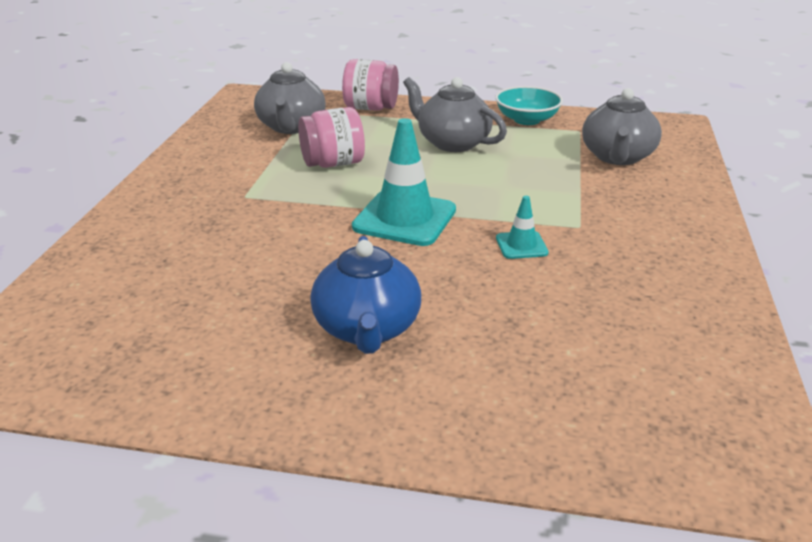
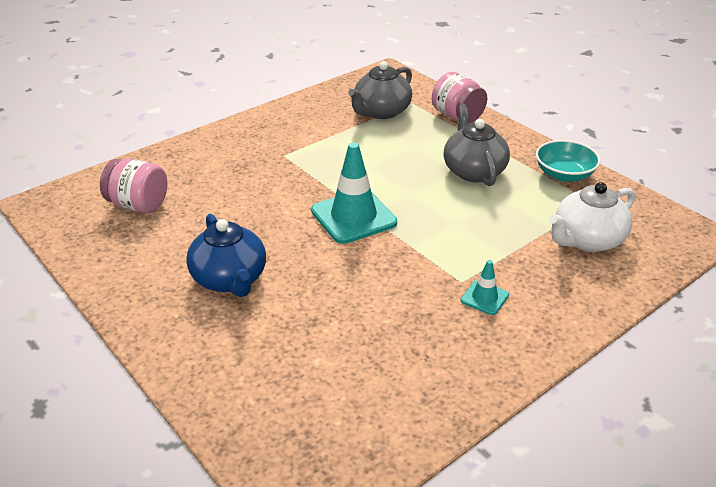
camera: 40 degrees right, 5 degrees up
pink jar [298,107,365,168] -> pink jar moved to [100,158,167,213]
blue teapot [310,236,421,354] -> blue teapot turned 60 degrees counterclockwise [186,214,266,297]
turquoise traffic cone [496,196,549,259] -> turquoise traffic cone moved to [461,260,509,315]
grey teapot [582,88,662,165] -> white teapot [549,182,635,252]

